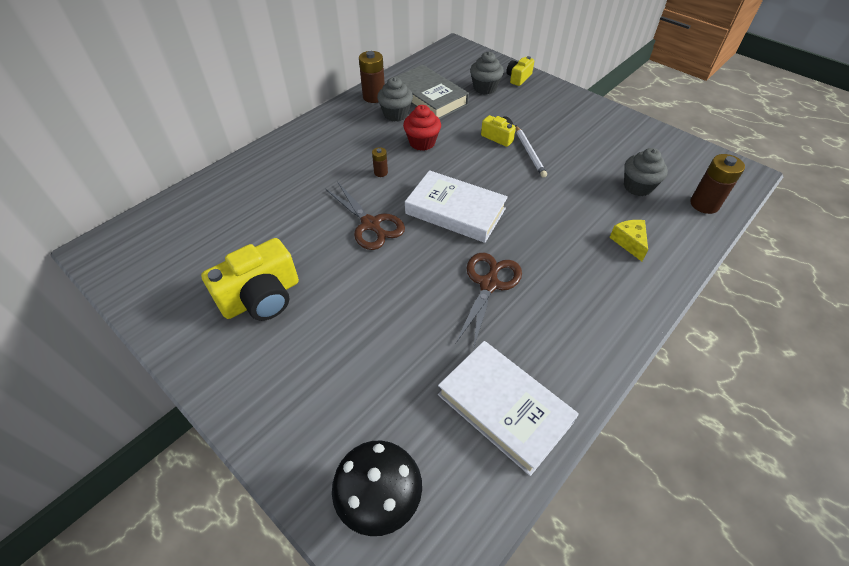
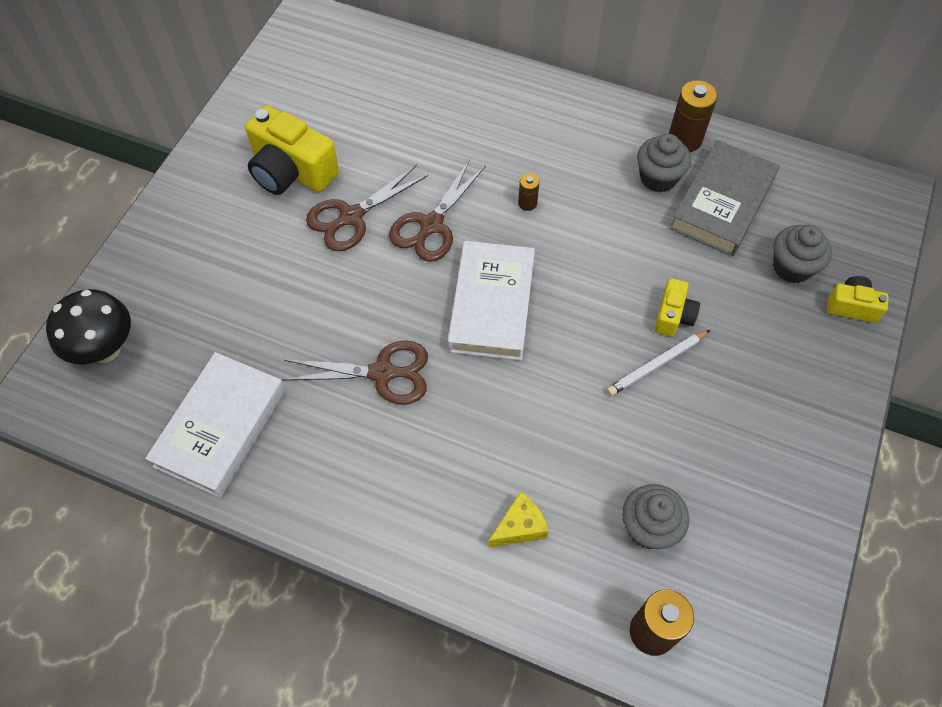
camera: 70 degrees right, 10 degrees up
red cupcake [403,105,441,151] -> none
none -> brown scissors [306,165,428,251]

